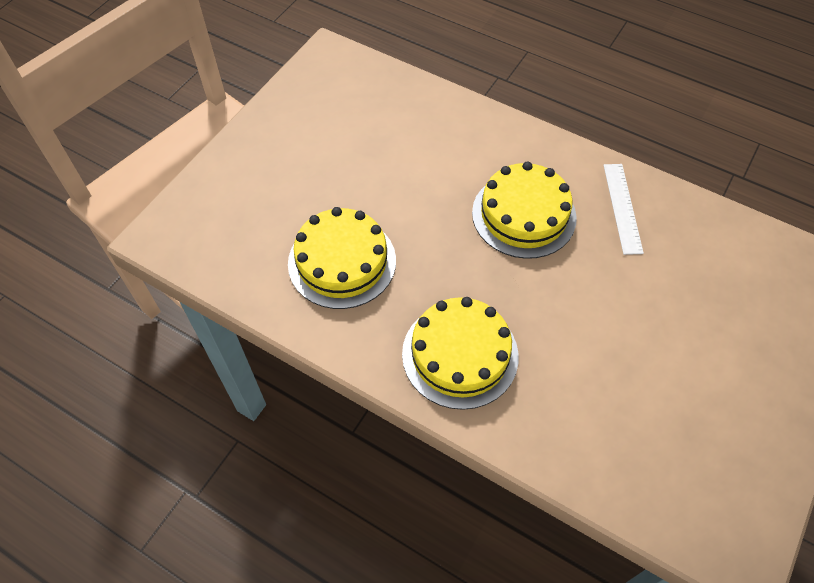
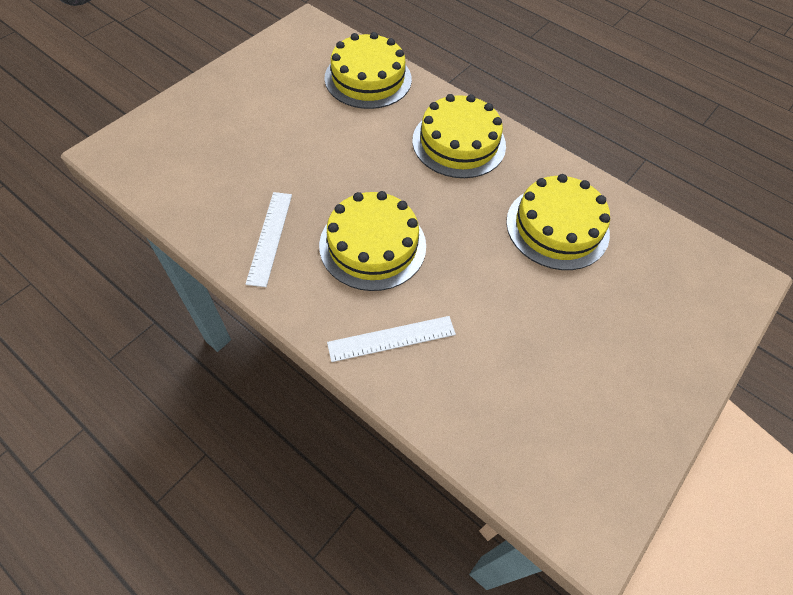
camera: 175 degrees left, 0 degrees up
none -> yellow cake [324,32,412,109]
none -> white ruler [327,316,456,362]

